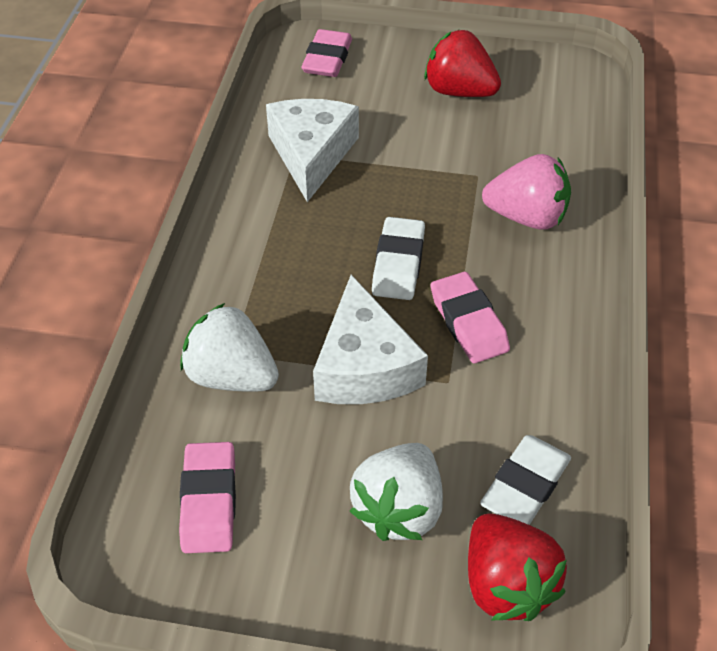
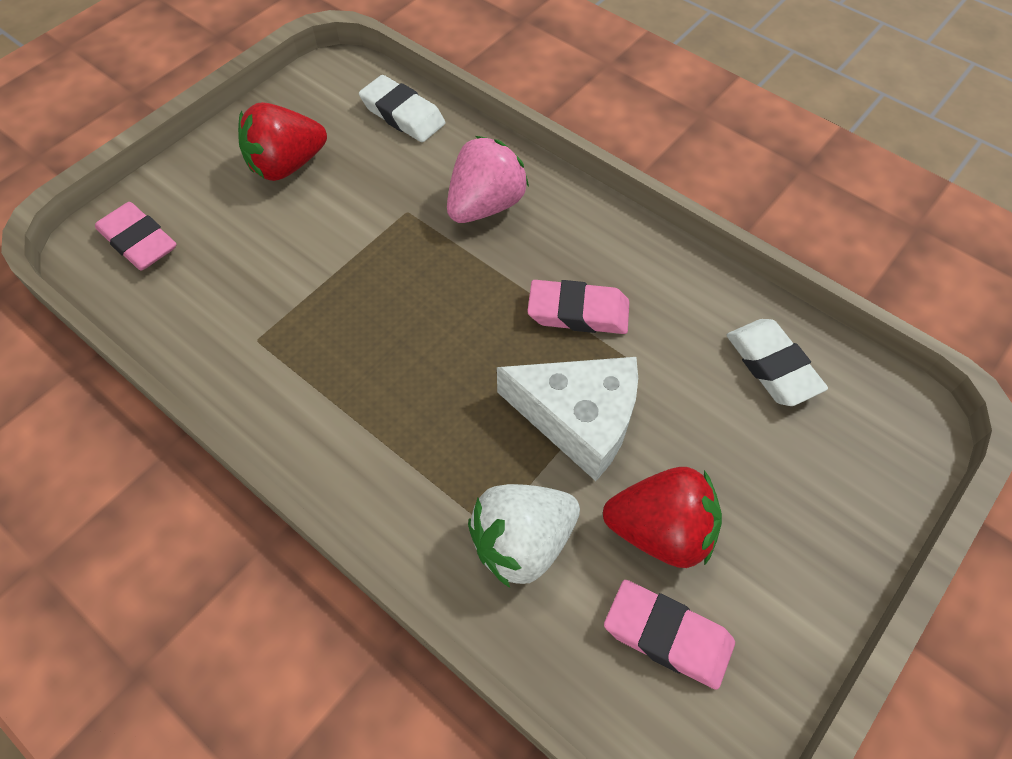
camera: 60 degrees left, 10 degrees up
white cheese [266,99,359,202] -> none
white strawberry [349,443,443,541] -> none
white eraser [372,217,425,300] -> white eraser moved to [359,75,445,142]
red strawberry [468,514,567,621] -> red strawberry moved to [603,467,722,568]

